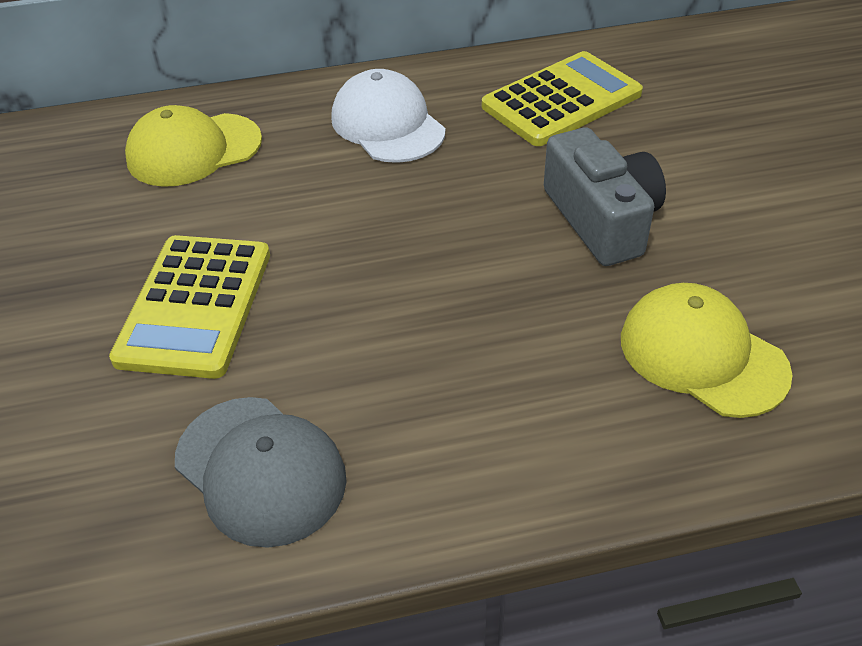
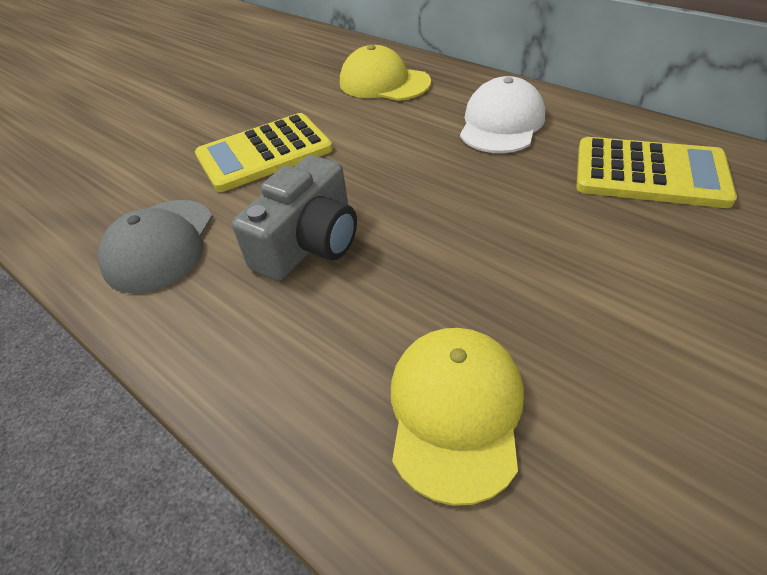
camera: 55 degrees right, 0 degrees up
grey camera [544,127,666,266] -> grey camera moved to [232,155,357,281]

